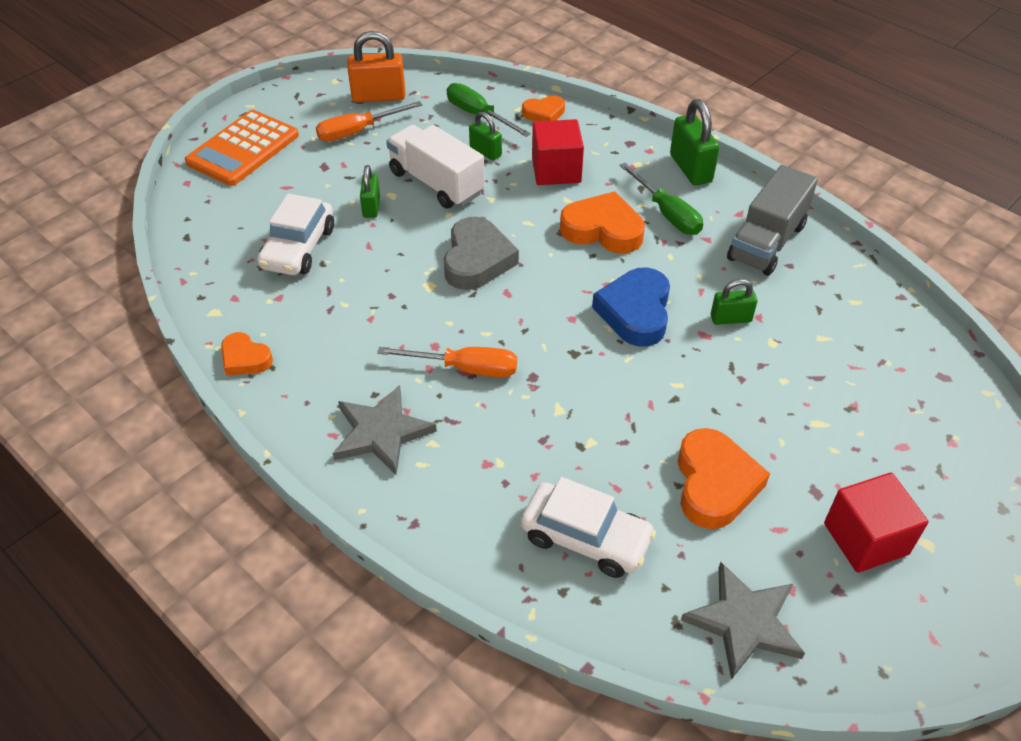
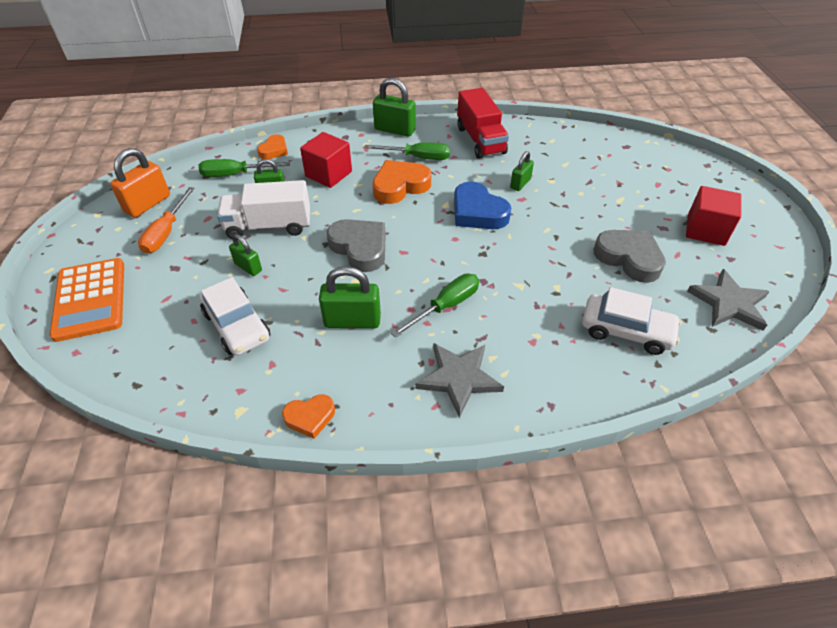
camera: 50 degrees left, 0 degrees up
orange screwdriver [377,347,517,378] -> green screwdriver [391,274,479,338]
white car [521,477,656,578] -> white car turned 45 degrees clockwise [582,287,681,355]
orange heart [678,428,770,529] -> grey heart [594,230,666,283]
grey truck [727,165,818,276] -> red truck [457,88,509,159]
none -> green padlock [319,266,381,328]

